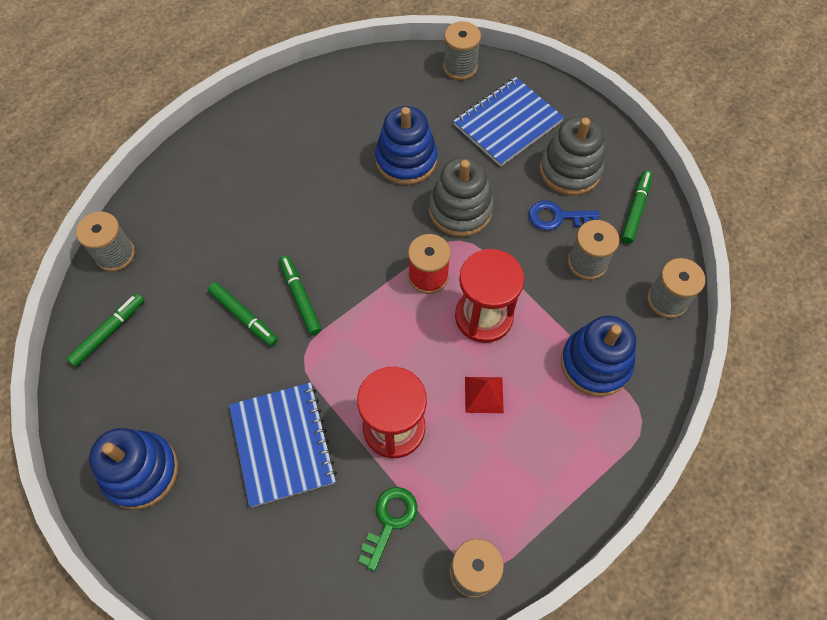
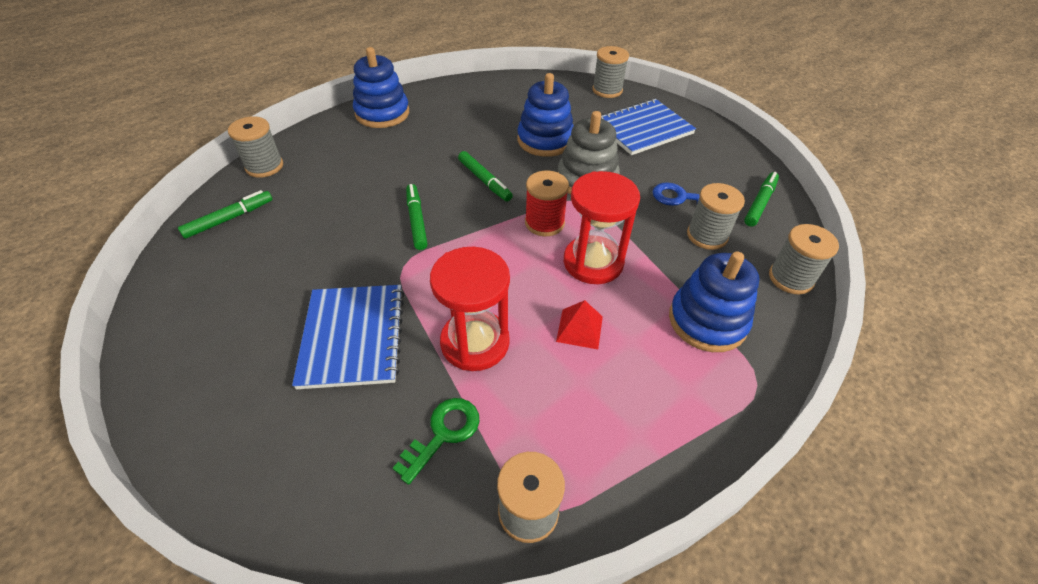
camera: 10 degrees right, 15 degrees down
blue stacking toy [89,428,178,510] -> blue stacking toy moved to [353,47,409,128]
green marker [208,282,278,346] -> green marker moved to [458,151,513,201]
grey stacking toy [539,116,604,196] -> none

